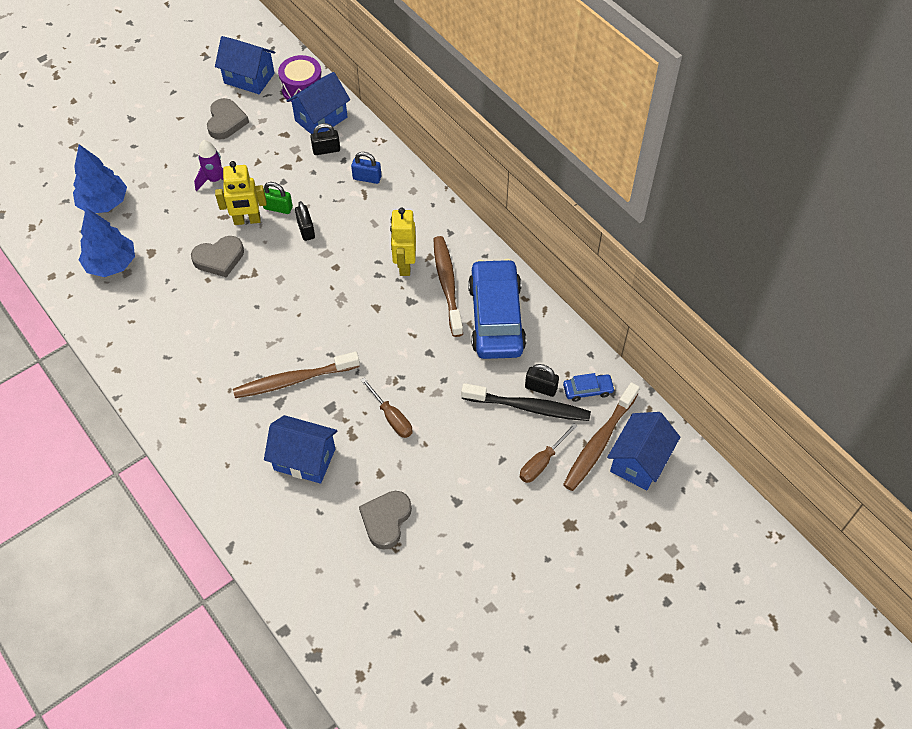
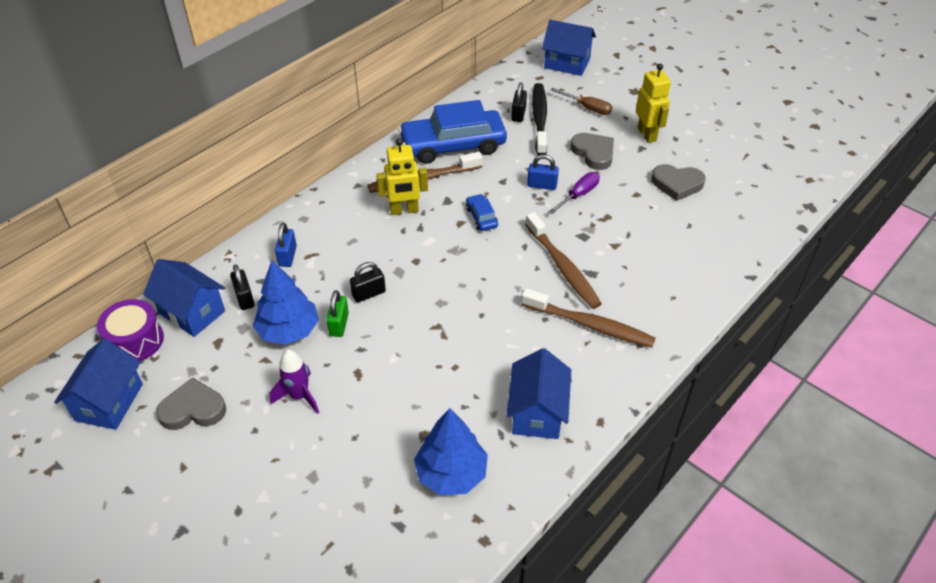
camera: 100 degrees left, 10 degrees down
blue tree [73,145,127,213] -> blue tree moved to [253,261,319,345]
grey heart [191,236,244,277] -> grey heart moved to [571,133,614,170]
yellow robot [215,161,267,225] -> yellow robot moved to [636,64,671,143]
blue house [264,415,337,484] -> blue house moved to [506,348,571,439]
brown screwdriver [361,377,413,438] -> purple screwdriver [548,172,600,214]
blue car [563,373,615,402] -> blue car moved to [466,194,498,231]
brown toothbrush [563,382,640,491] -> brown toothbrush moved to [521,288,656,347]
none -> blue padlock [527,154,559,190]

